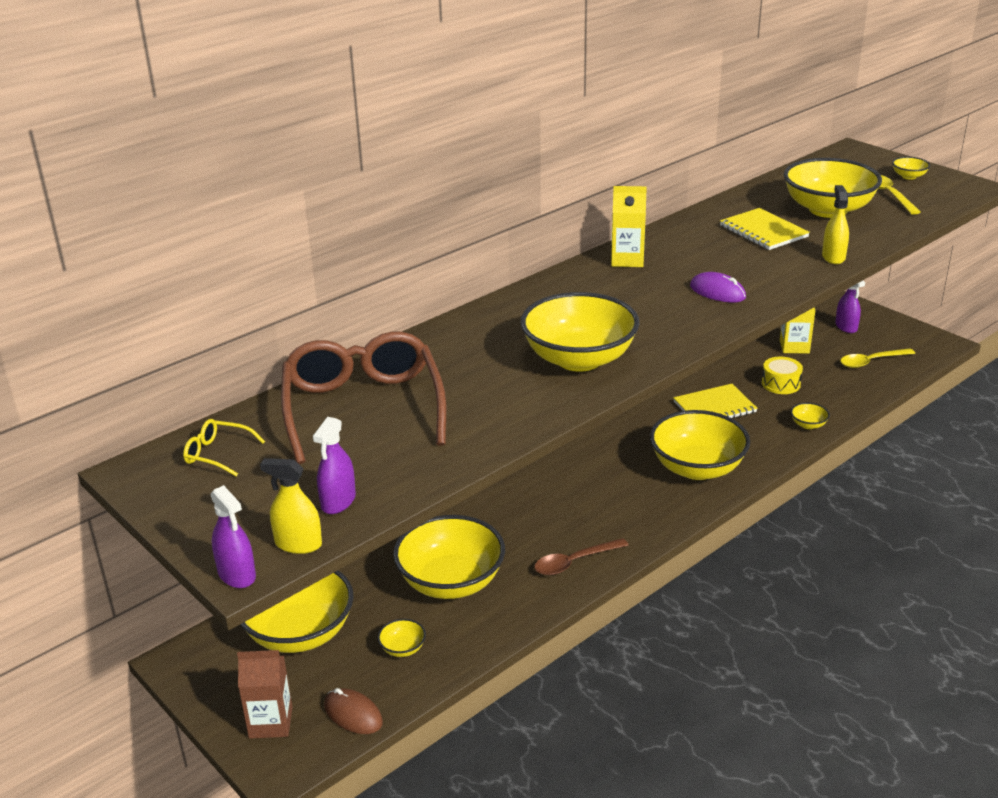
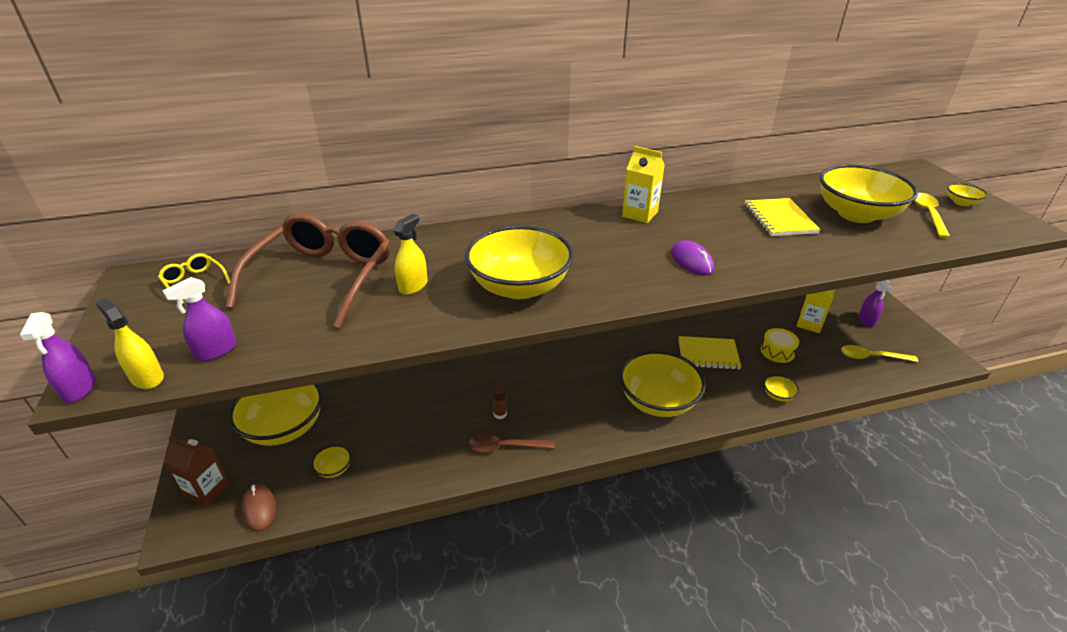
camera: 25 degrees right, 5 degrees up
yellow bowl [393,515,505,599] -> none
yellow spray bottle [822,185,849,264] -> yellow spray bottle moved to [393,214,428,295]
none -> brown glue stick [492,384,507,419]

